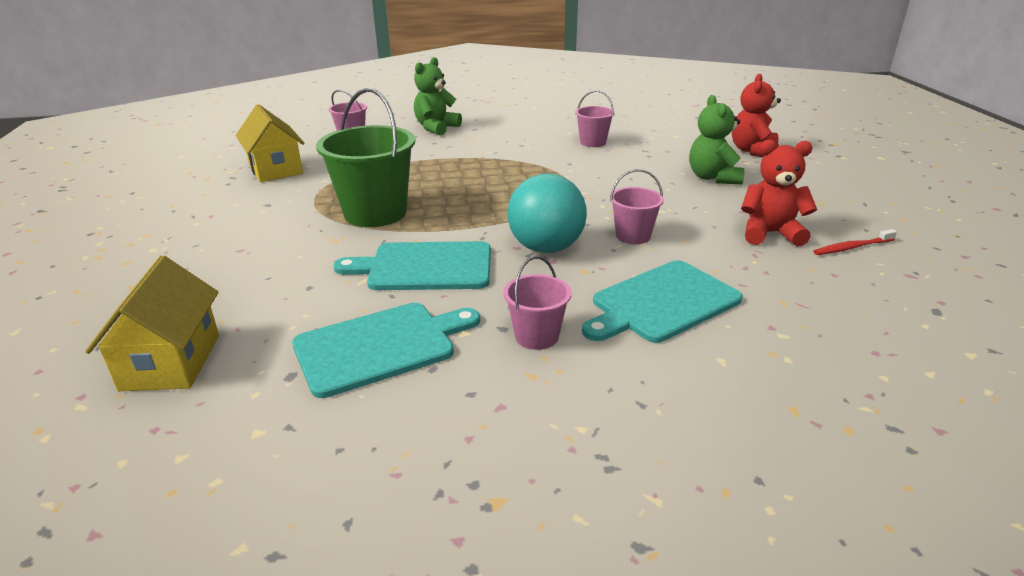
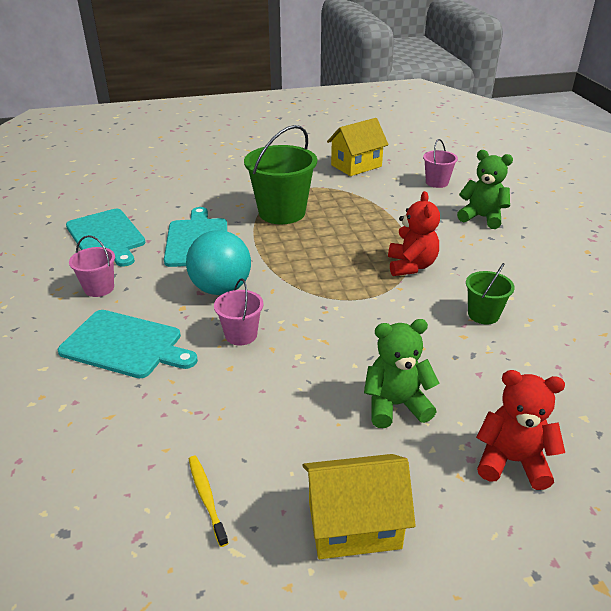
camera: 85 degrees right, 5 degrees up
yellow house [85,256,219,391] -> yellow house moved to [303,454,416,559]
pink bucket [575,91,615,147] -> green bucket [466,263,515,324]
turquoise cutting board [582,260,743,343] -> turquoise cutting board turned 150 degrees clockwise [58,310,198,378]
red teddy bear [741,140,817,246] -> red teddy bear moved to [388,191,440,276]
red toothbrush [814,229,897,255] -> yellow toothbrush [189,456,228,547]

